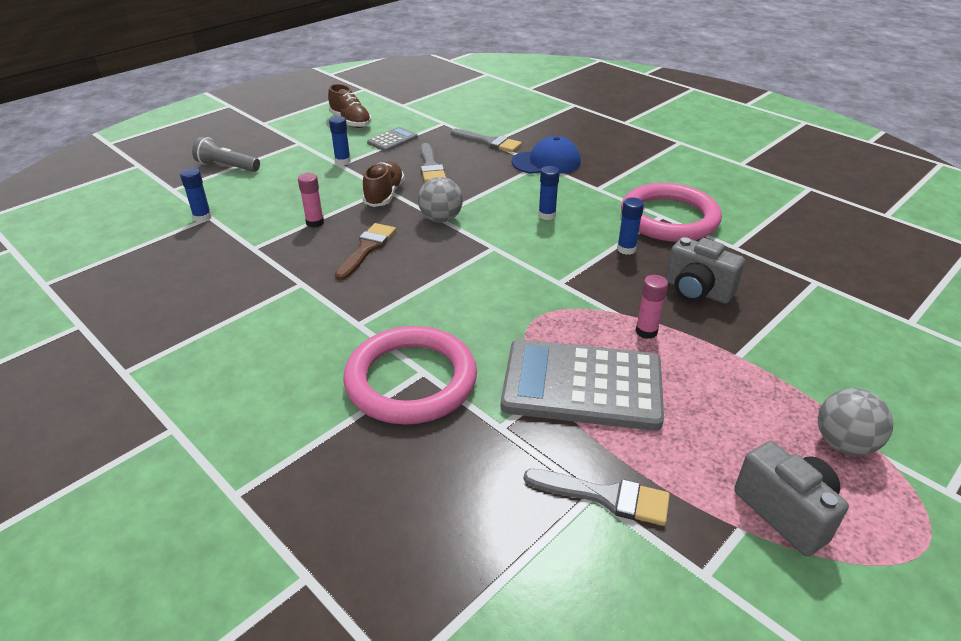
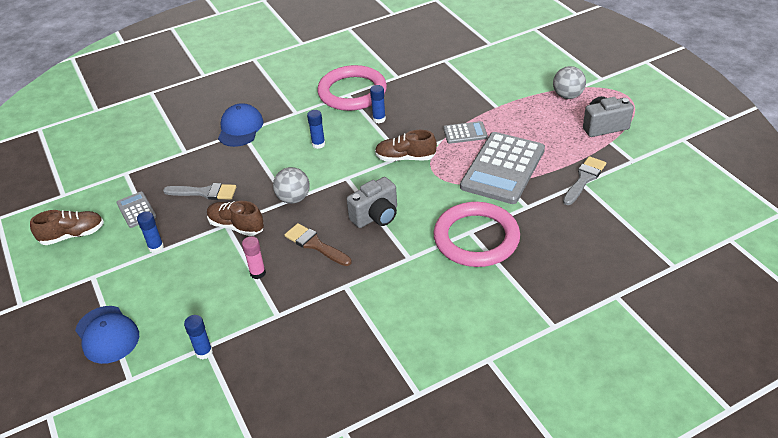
camera: 70 degrees left, 5 degrees up
grey flashlight [192,137,260,172] -> blue cap [75,306,139,364]
grey brush [451,129,522,152] -> none
pink glue stick [635,275,668,339] -> grey calculator [443,121,488,144]
grey camera [666,237,745,304] -> grey camera moved to [347,177,397,228]
none -> brown shoe [375,130,437,161]

